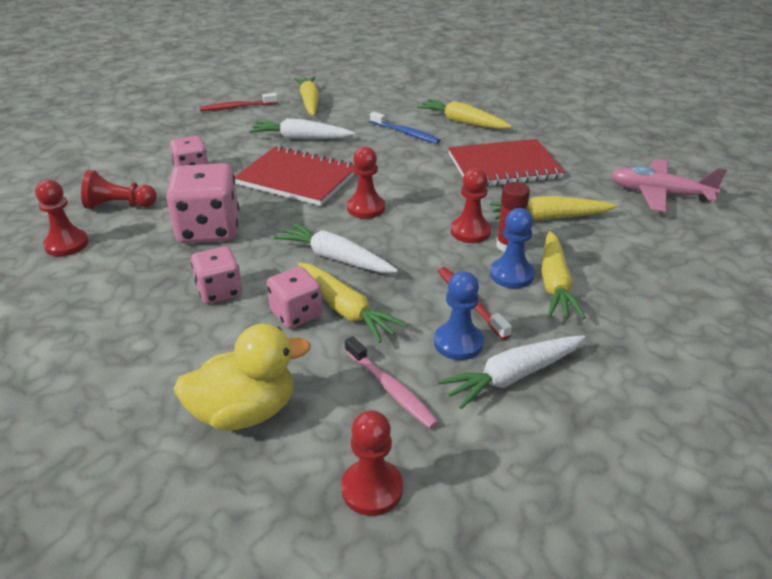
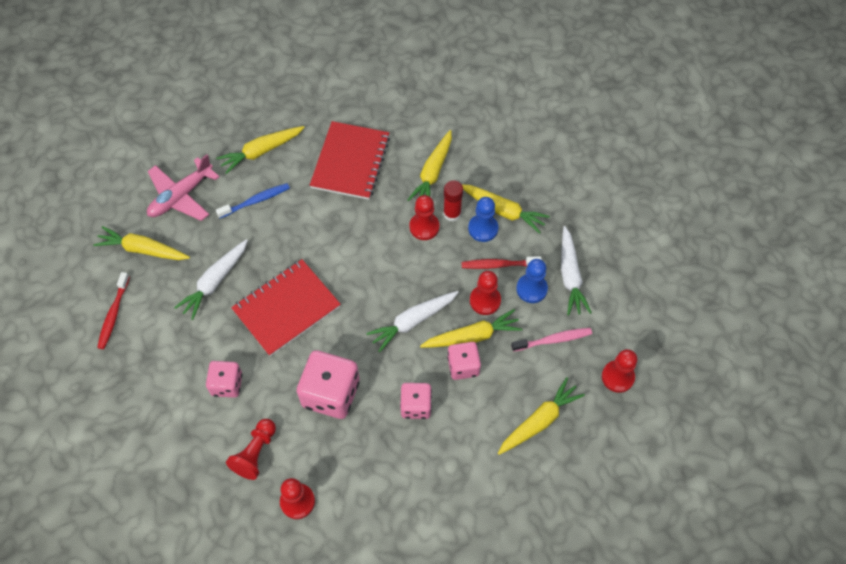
camera: 65 degrees left, 25 degrees up
yellow duck [174,324,311,431] -> yellow carrot [498,377,585,455]
red pawn [347,147,385,219] -> red pawn moved to [470,271,501,315]
pink plane [611,159,727,212] -> pink plane moved to [147,154,220,221]

